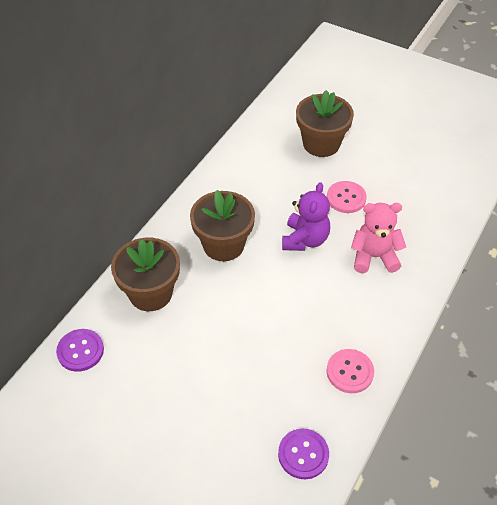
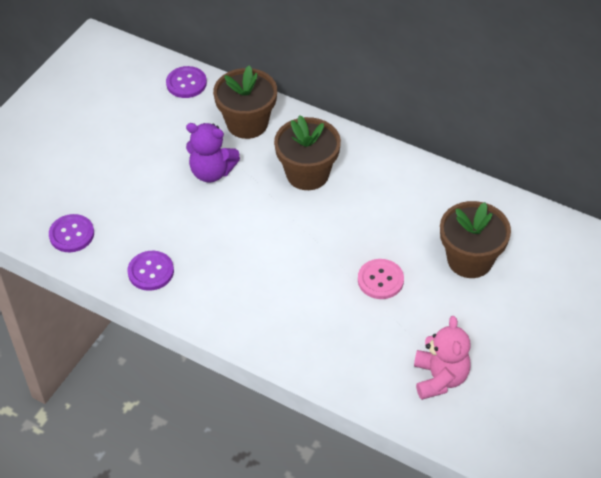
camera: 90 degrees right, 0 degrees up
purple teddy bear [282,182,330,251] -> purple teddy bear moved to [186,123,240,183]
pink button [327,349,374,393] -> purple button [128,251,174,291]
pink teddy bear [351,203,406,273] -> pink teddy bear moved to [414,316,470,400]

